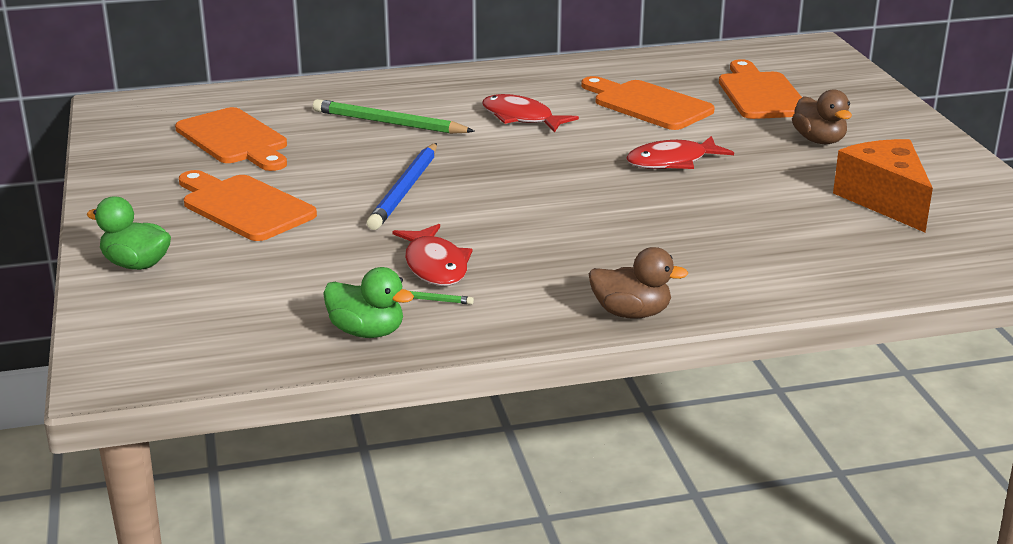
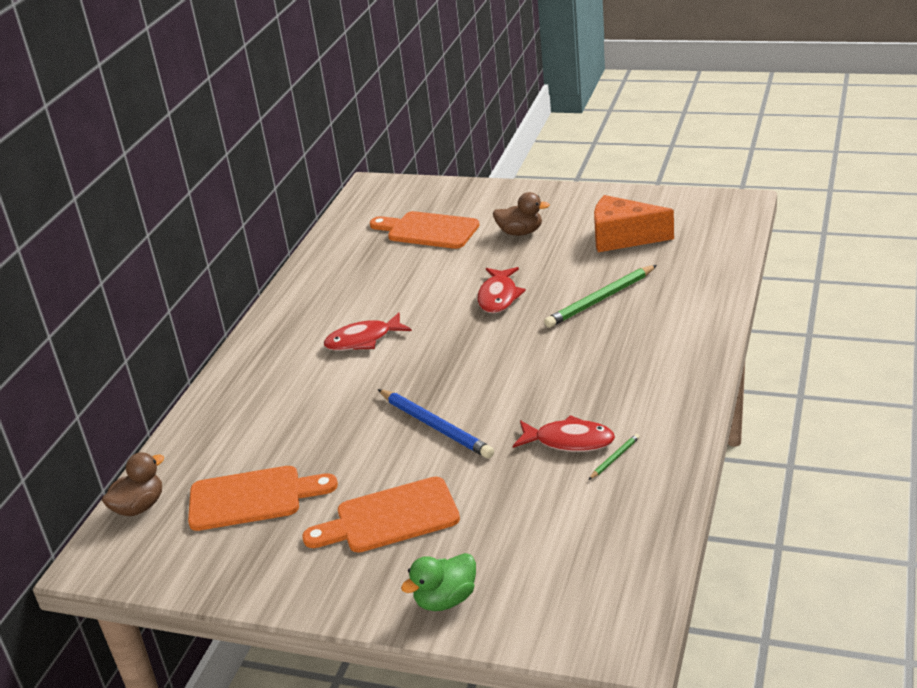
camera: 55 degrees left, 5 degrees up
green pencil [313,99,475,134] -> green pencil moved to [544,265,657,328]
green duck [323,267,414,338] -> none
orange cutting board [581,76,715,130] -> none
brown duck [589,247,689,319] -> brown duck moved to [102,452,164,516]

